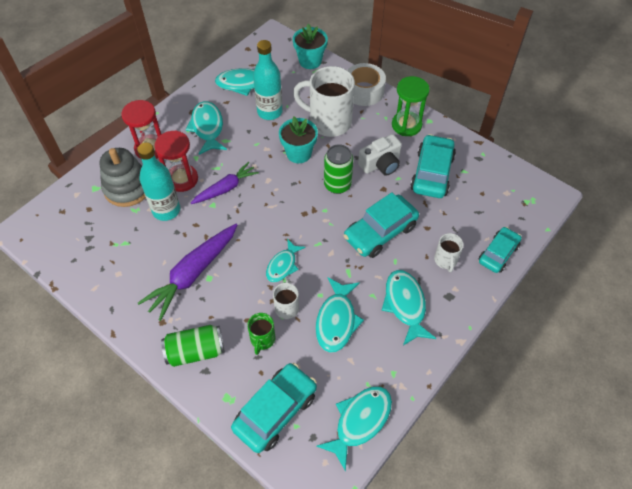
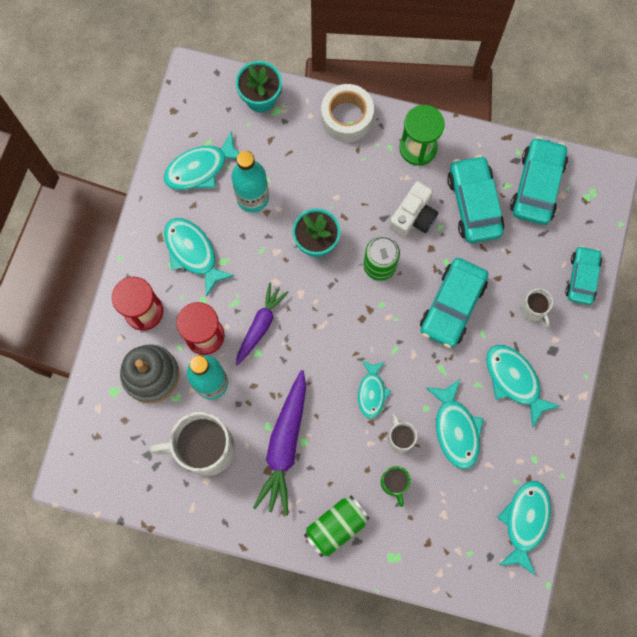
camera: 25 degrees left, 20 degrees up
turquoise car [231,363,317,453] -> turquoise car moved to [510,137,568,225]
white mug [293,66,355,137] -> white mug moved to [149,412,235,476]

